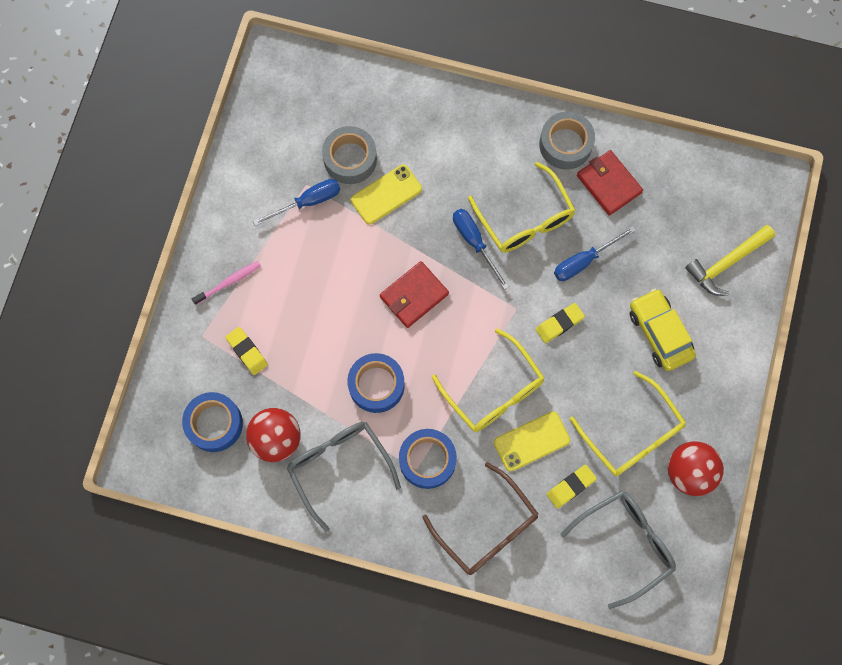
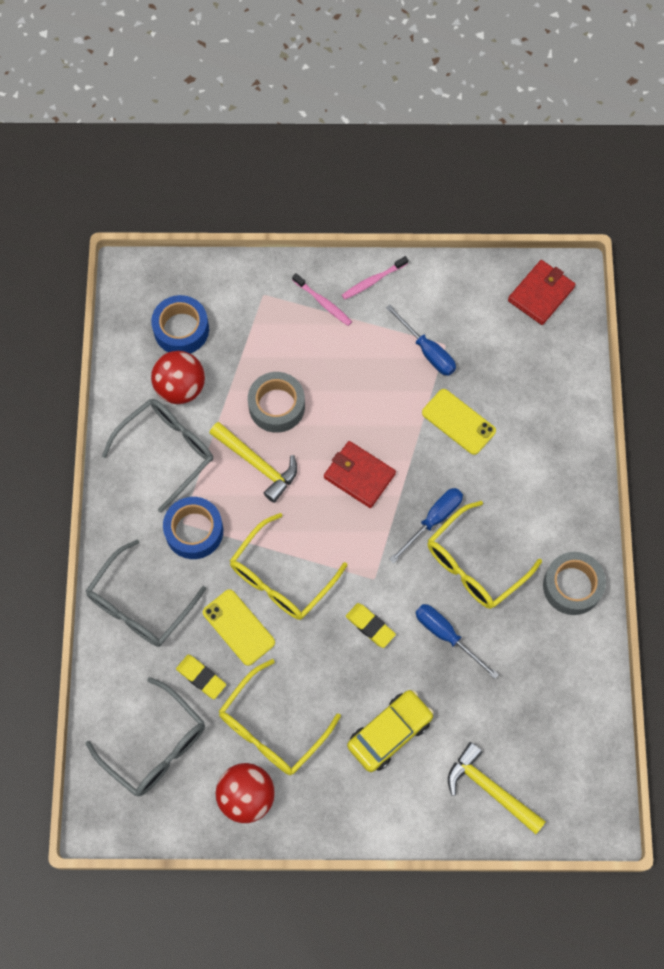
camera: 75 degrees right, 5 degrees down
yellow eraser [225,327,268,375] -> none
grey tape [322,126,377,184] -> grey tape moved to [248,372,305,433]
blue tape [347,353,405,413] -> yellow hammer [210,422,297,503]
brown glasses [422,462,538,575] -> grey glasses [86,539,206,647]
red wallet [577,150,643,216] -> red wallet moved to [508,260,576,325]
none -> pink toothbrush [342,256,408,300]

